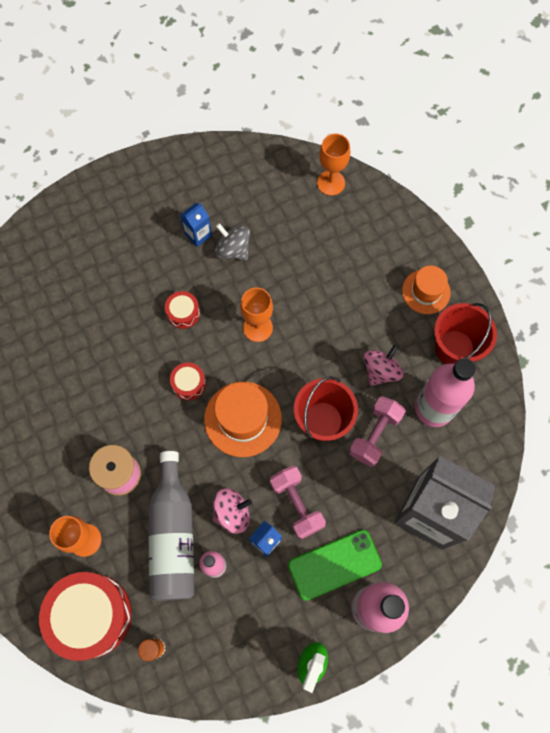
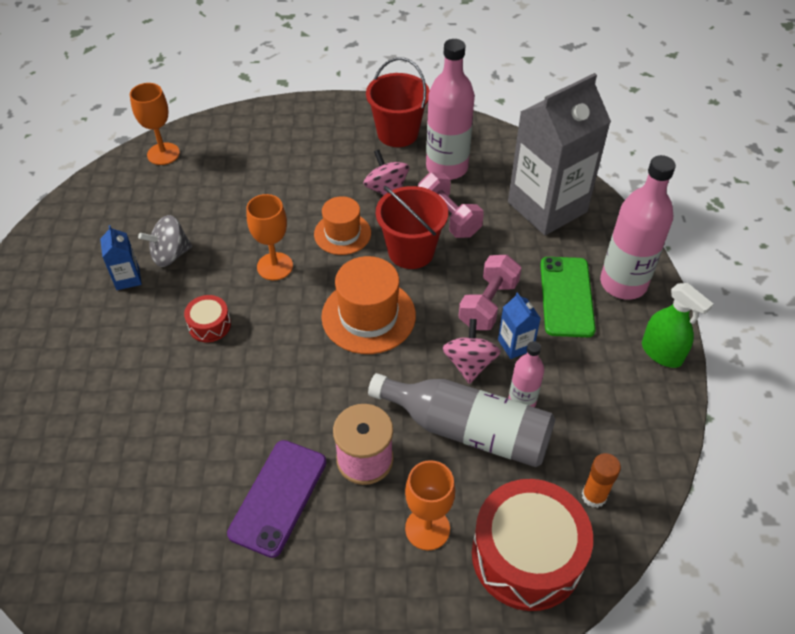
camera: 65 degrees left, 20 degrees down
red drum [170,362,206,400] -> none
pink dumbbell [270,465,326,539] -> pink dumbbell turned 60 degrees counterclockwise [459,255,521,330]
orange hat [402,266,451,314] -> orange hat moved to [314,196,371,255]
none -> purple phone [227,440,327,558]

